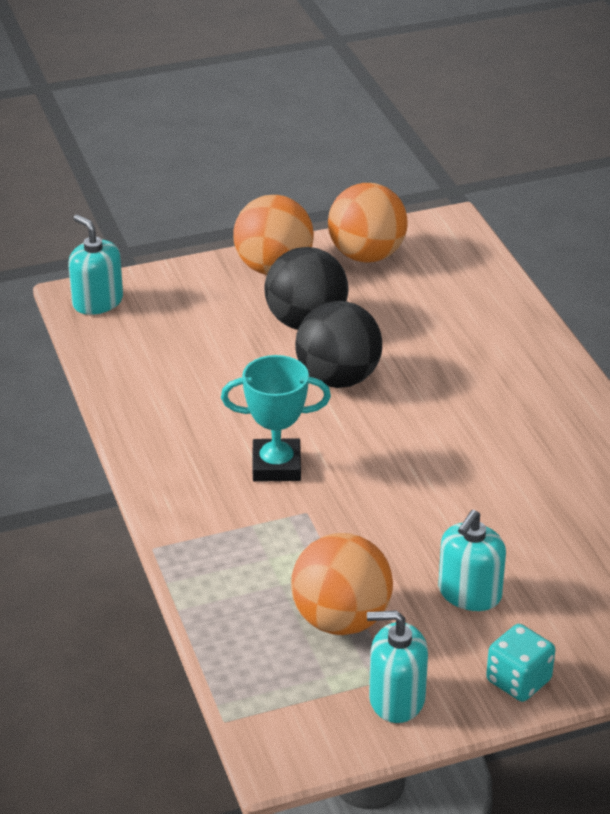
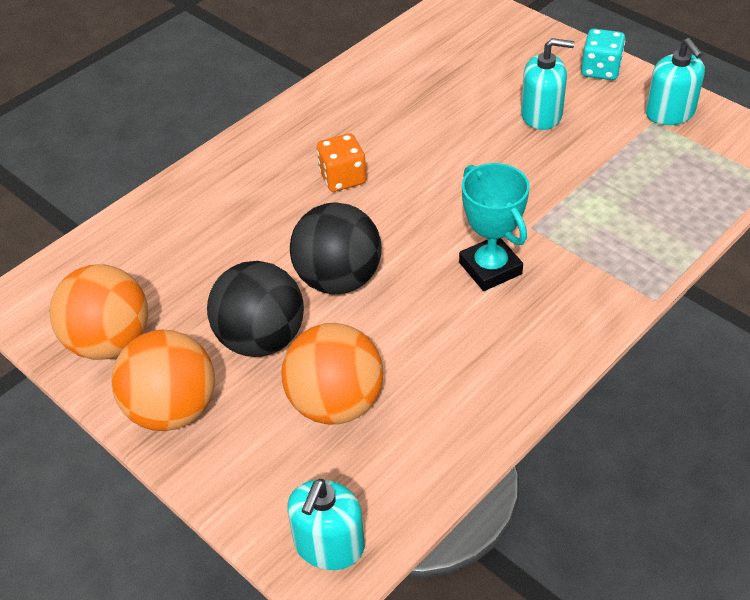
camera: 115 degrees left, 10 degrees up
orange ball [291,533,393,635] -> orange ball moved to [281,323,383,424]
none -> orange dice [317,133,366,192]

